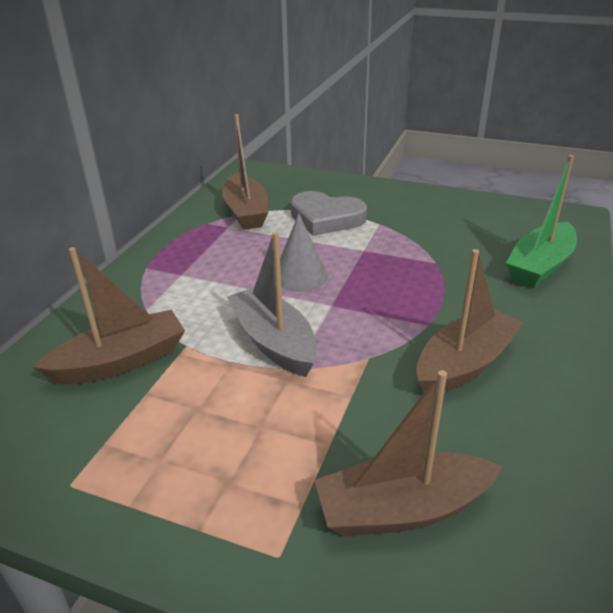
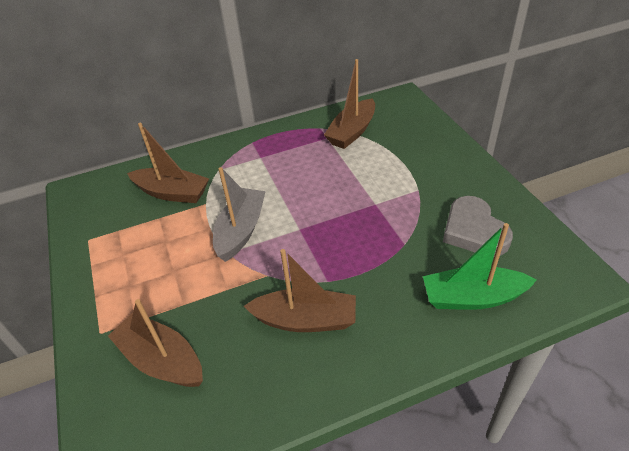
camera: 50 degrees right, 10 degrees up
grey cone [280,213,328,292] -> none
grey heart [290,191,367,236] -> grey heart moved to [443,196,513,256]

